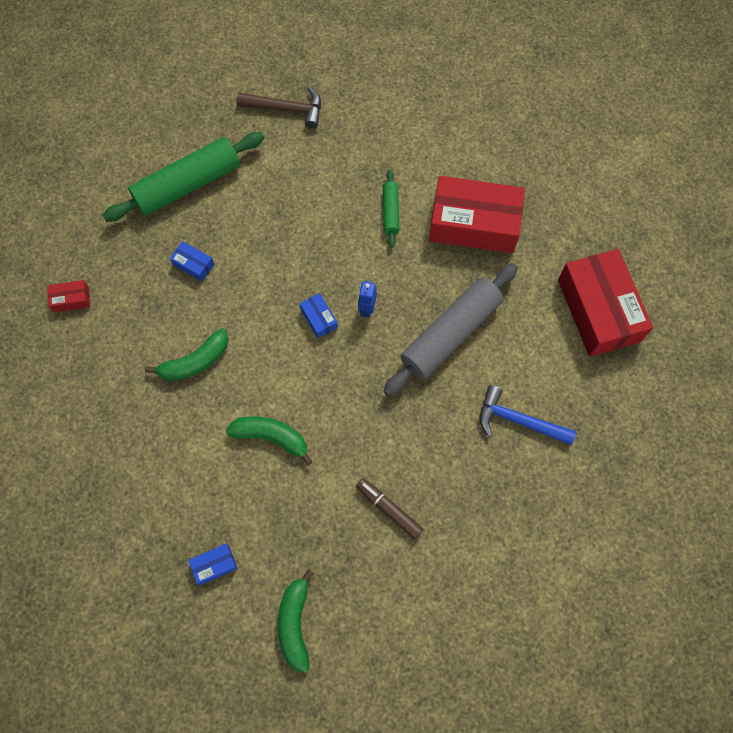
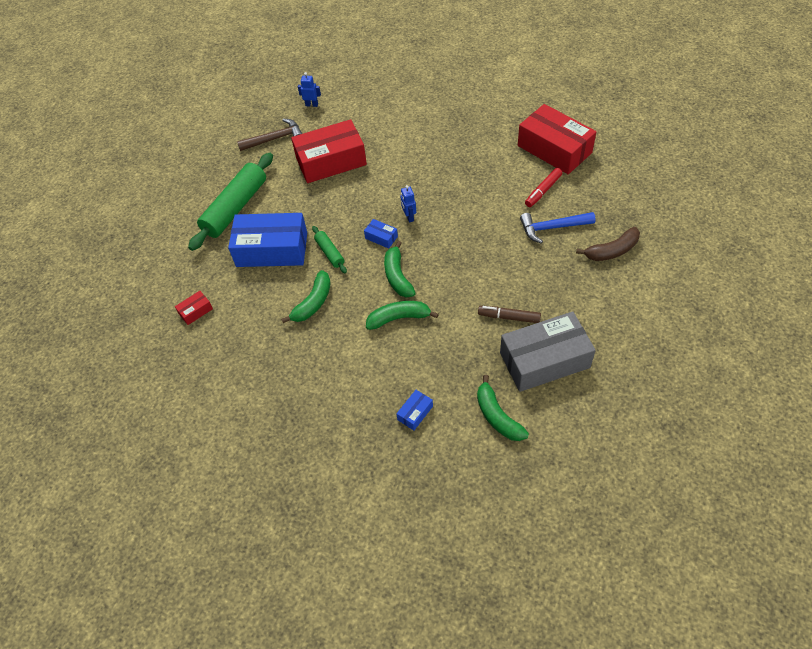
camera: 25 degrees left, 15 degrees down
blue box [170,241,214,282] -> blue box [228,213,307,267], size x2.42
green rolling pin [383,170,399,248] -> green rolling pin moved to [312,226,347,273]
grey rolling pin [384,263,518,396] -> none
red box [429,176,525,253] -> red box moved to [291,119,367,183]
none -> blue robot [298,72,321,107]
none -> green banana [384,241,416,297]
none -> grey box [500,312,596,392]
none -> red marker [525,168,562,207]
none -> brown banana [576,227,640,261]

